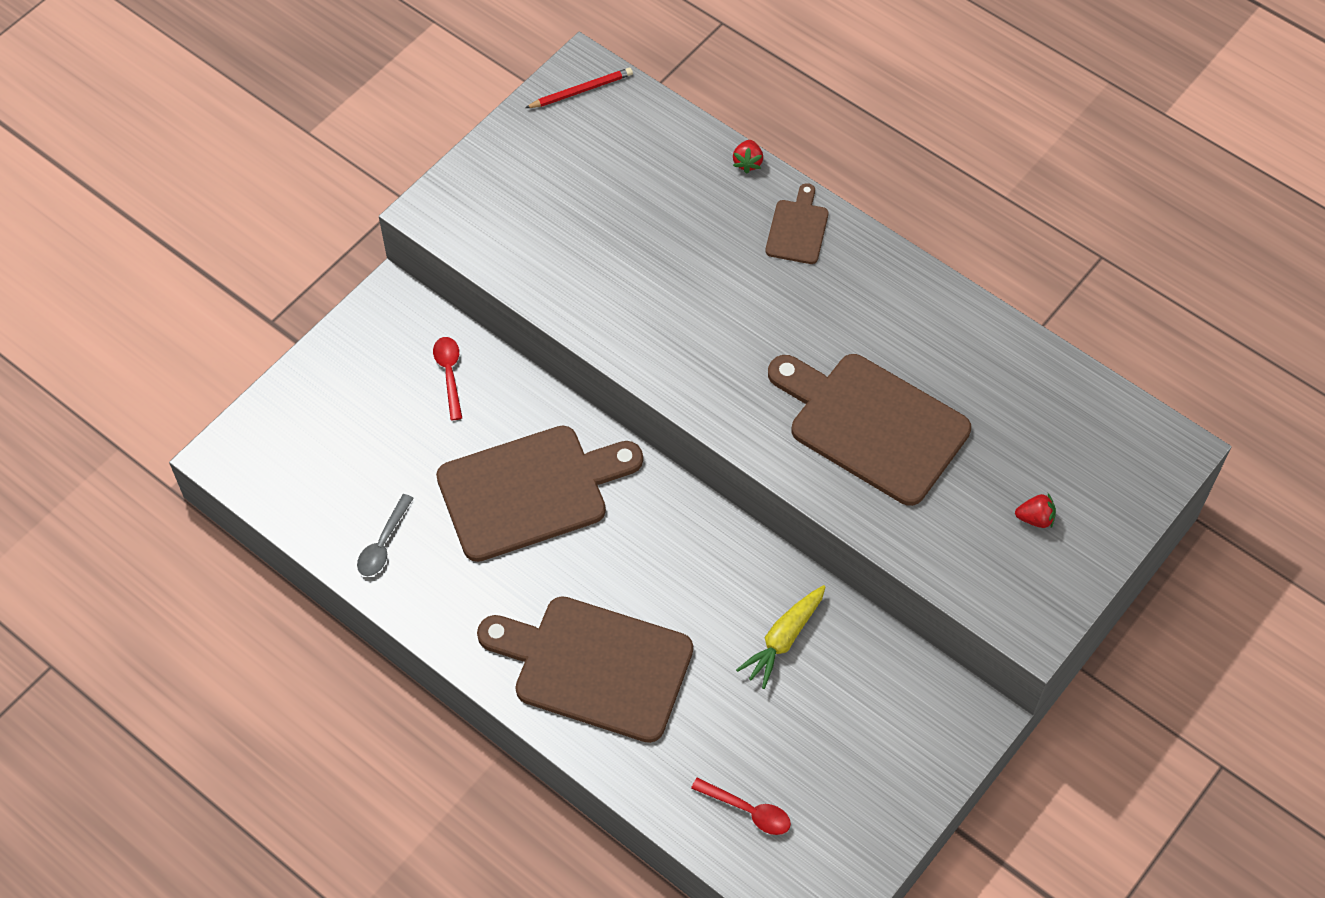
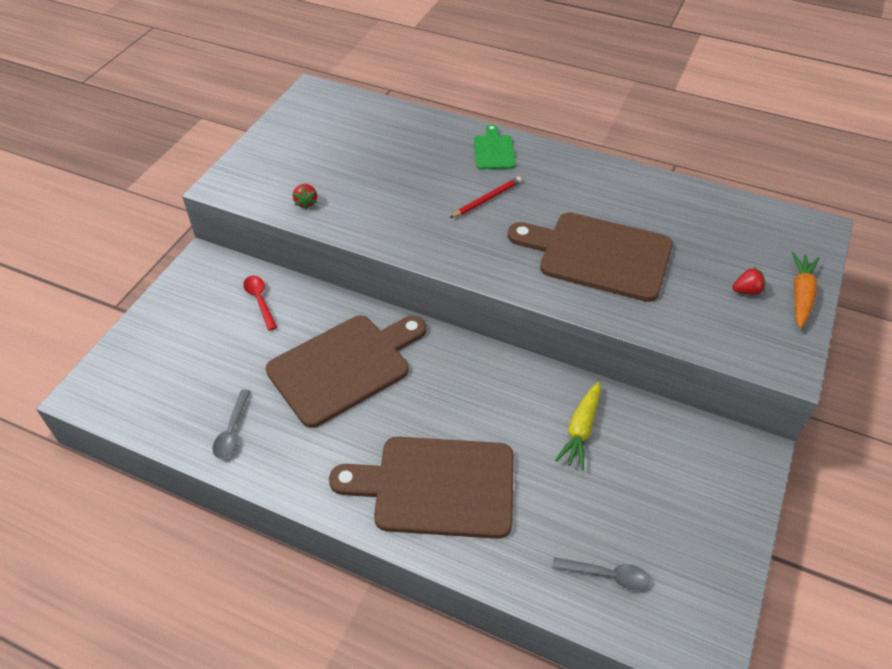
camera: 15 degrees left, 10 degrees down
red pencil [525,68,633,108] -> red pencil moved to [450,176,522,218]
red spoon [691,778,791,835] -> grey spoon [552,557,650,590]
red strawberry [733,140,763,174] -> red strawberry moved to [293,184,317,210]
brown cutting board [765,183,829,264] -> green cutting board [474,124,516,169]
none -> orange carrot [792,252,819,328]

